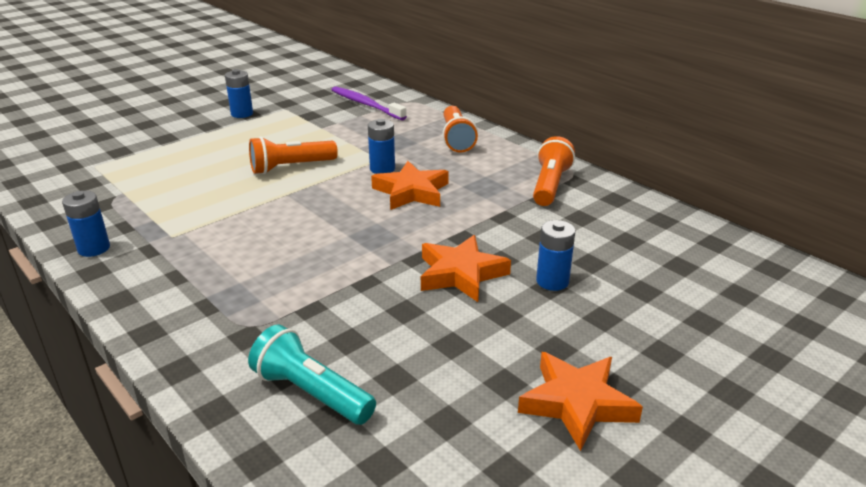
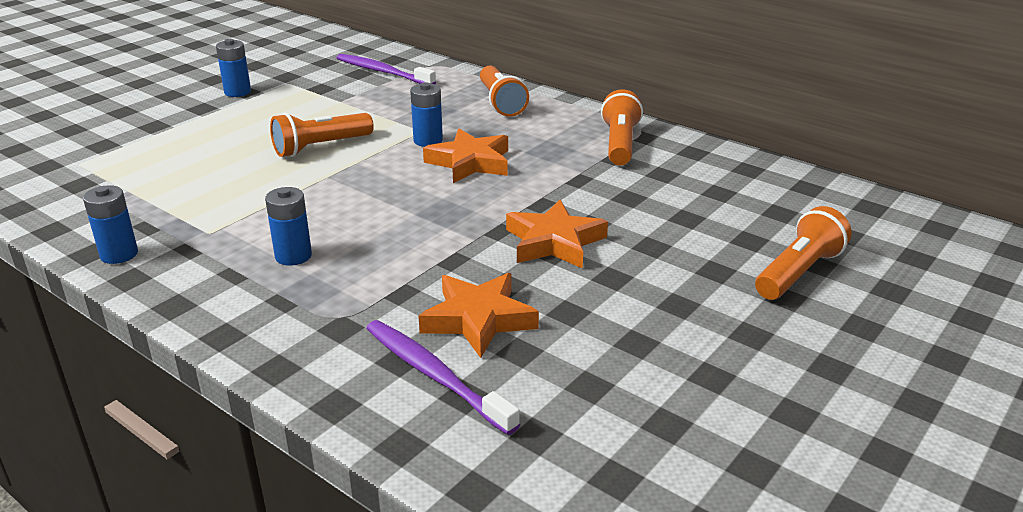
camera: 10 degrees left, 0 degrees up
turquoise flashlight [248,325,376,425] -> purple toothbrush [366,320,520,435]
orange star [518,352,643,451] -> orange star moved to [419,273,539,358]
blue battery [536,220,576,291] -> blue battery moved to [265,187,312,266]
none -> orange flashlight [755,206,852,300]

